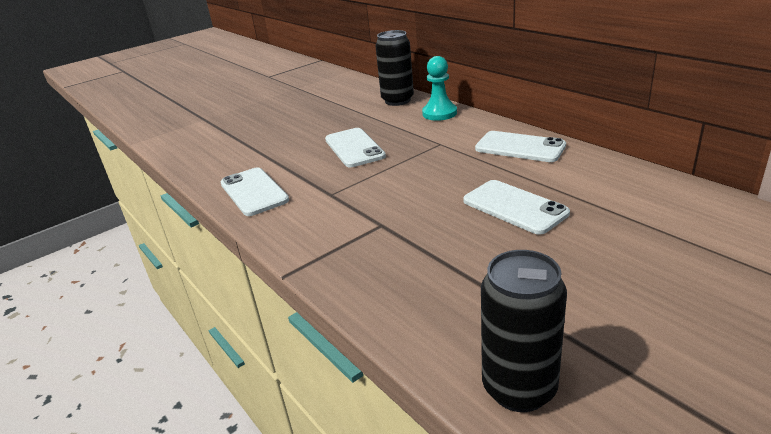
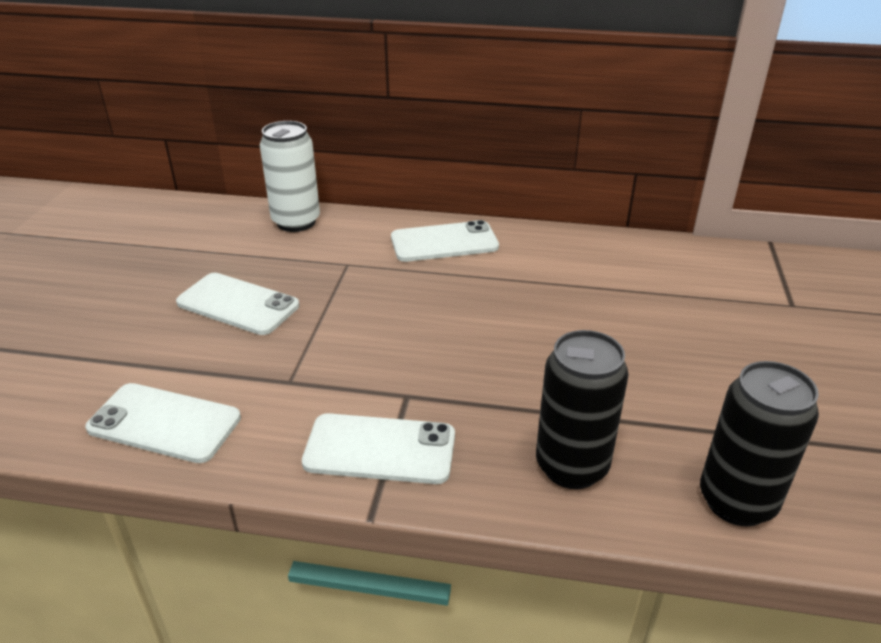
camera: 45 degrees left, 5 degrees up
black can [375,30,414,106] -> black can moved to [536,330,629,489]
turquoise pawn [422,56,457,121] -> white can [260,121,320,232]
white phone [463,180,570,235] -> white phone moved to [302,413,455,484]

